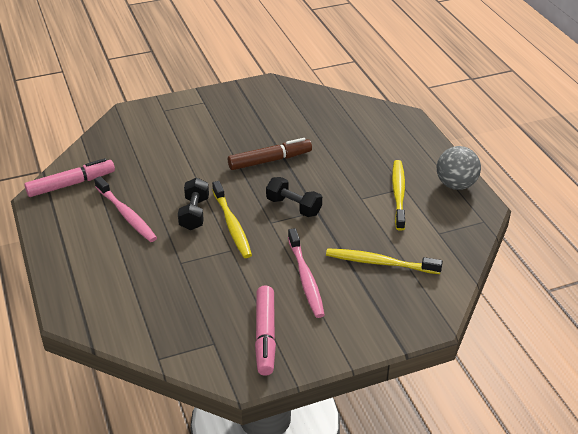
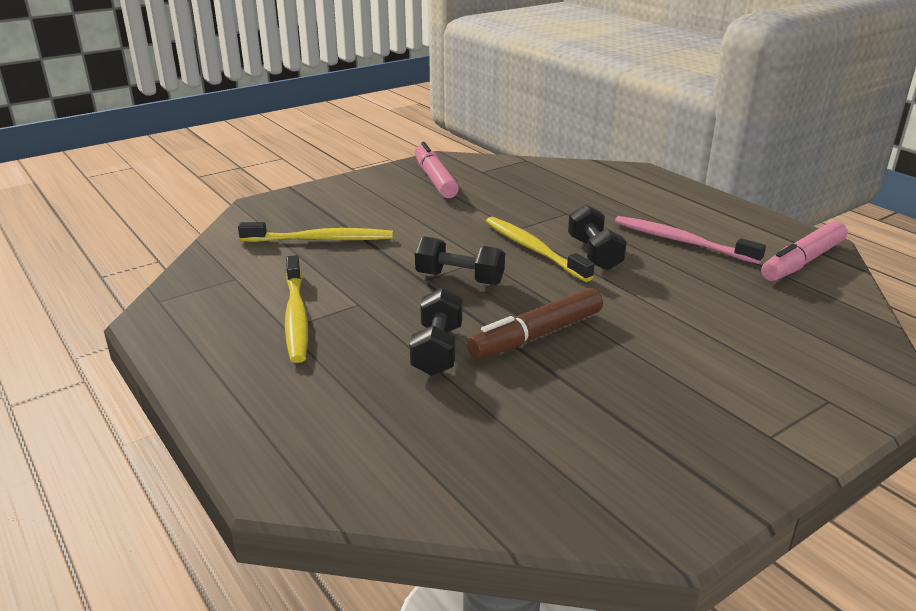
camera: 165 degrees right, 10 degrees down
pink toothbrush [288,228,325,318] -> none
grey ball [437,146,481,190] -> none
none -> black dumbbell [409,288,463,376]

